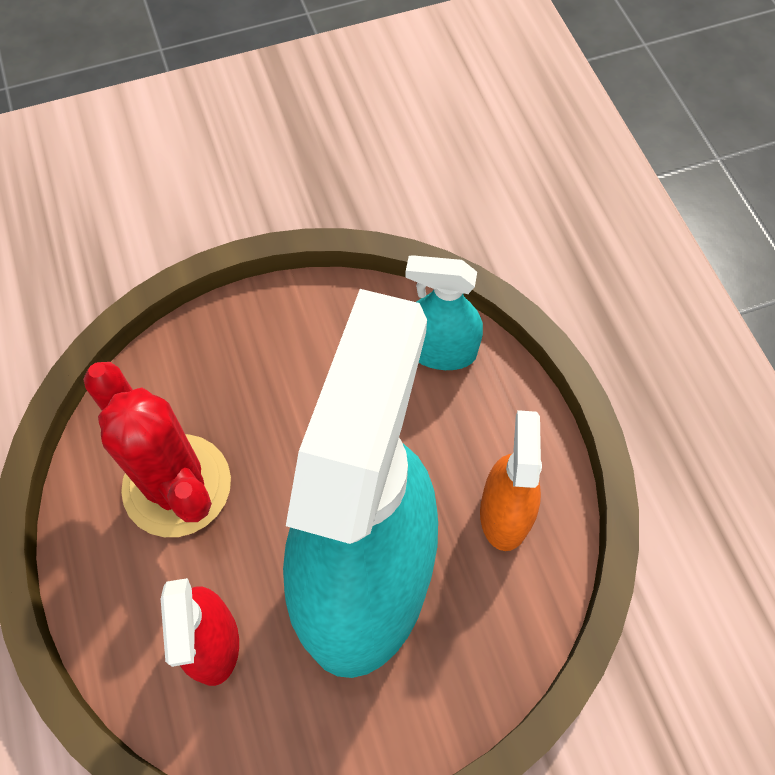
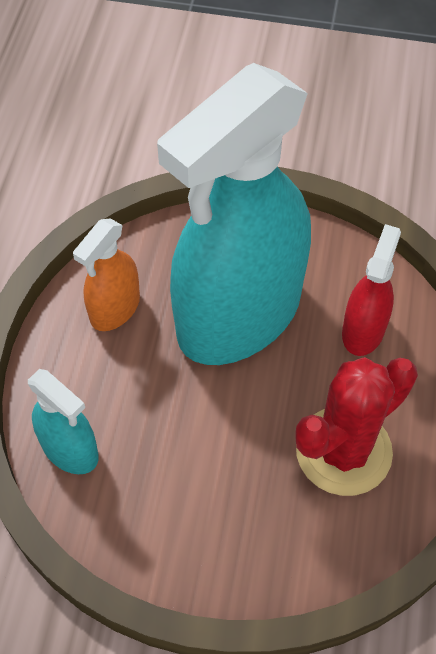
camera: 150 degrees left, 5 degrees down
red cactus [83,362,231,537] -> red cactus turned 60 degrees clockwise [296,357,418,496]

